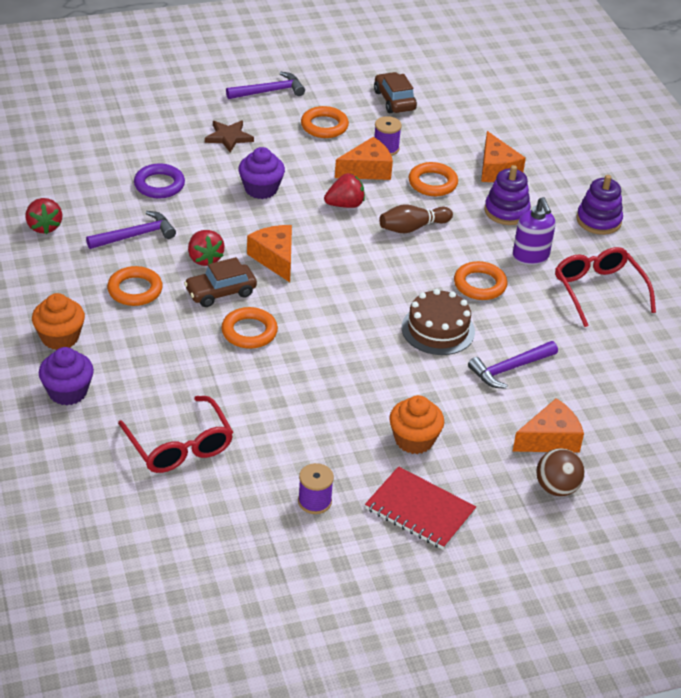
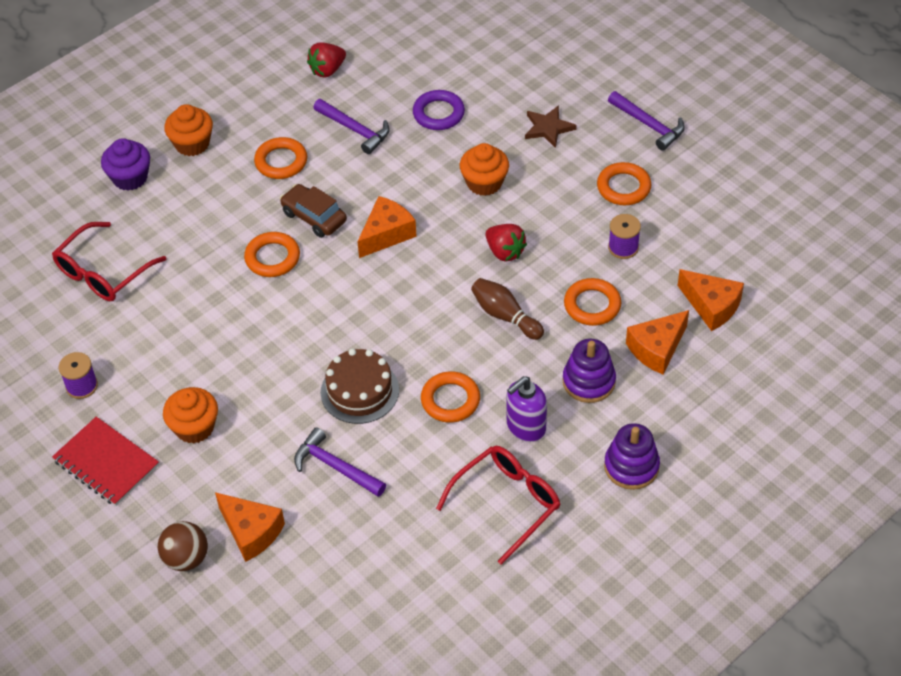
camera: 70 degrees right, 10 degrees up
red strawberry [188,230,225,266] -> none
purple cupcake [238,147,285,199] -> orange cupcake [460,143,509,196]
orange cheese [335,137,393,180] -> orange cheese moved to [678,269,744,331]
red notebook [365,466,476,550] -> red notebook turned 60 degrees counterclockwise [52,417,159,506]
brown car [374,72,417,113] -> none

